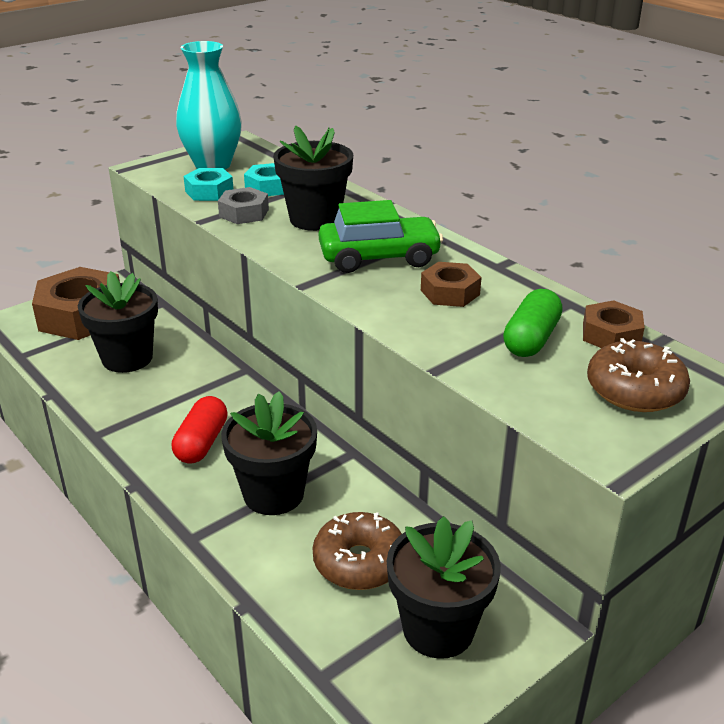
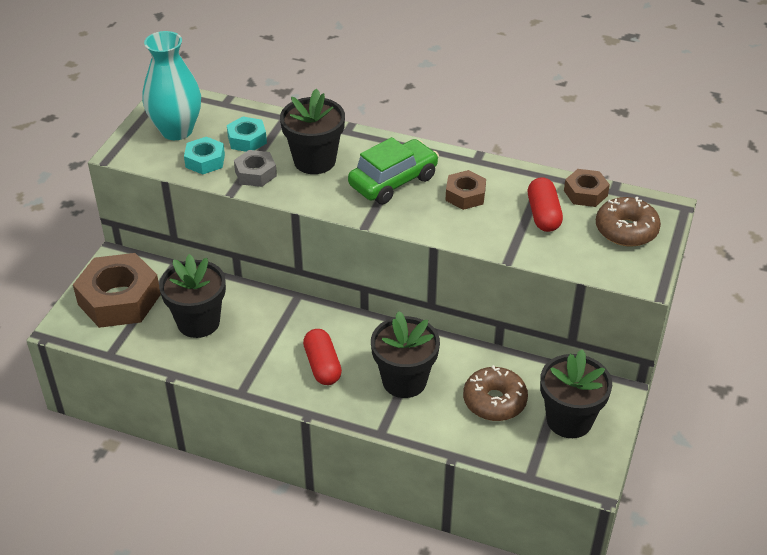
camera: 30 degrees left, 10 degrees up
green capsule [503,289,562,357] -> red capsule [528,177,563,232]

